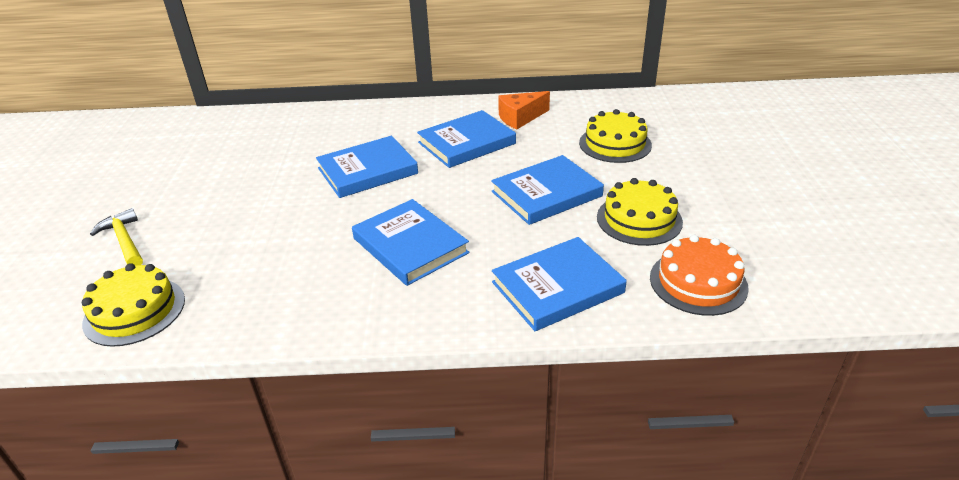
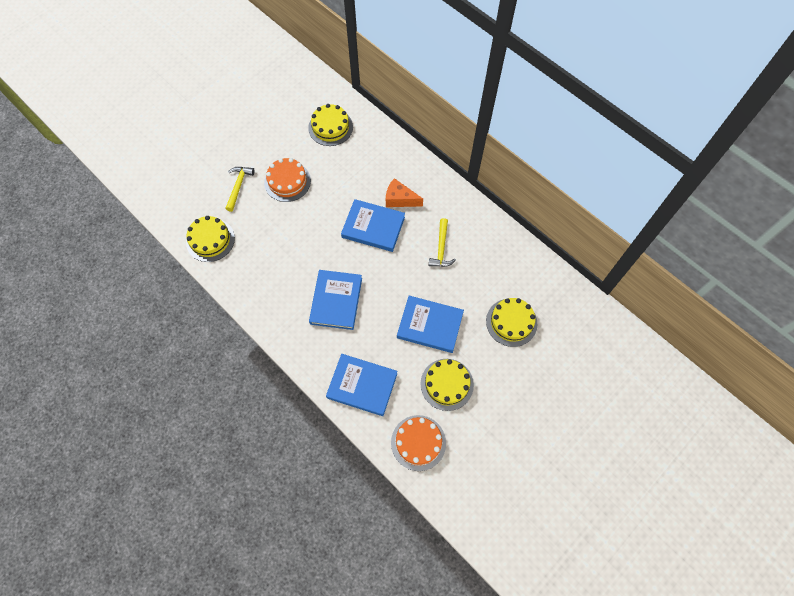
camera: 45 degrees right, 30 degrees up
blue book [417,110,516,168] -> yellow hammer [428,218,456,267]
orange cheese [498,91,550,130] -> orange cheese moved to [386,178,423,207]
none -> orange cake [264,158,311,202]
none -> yellow cake [308,104,353,146]

